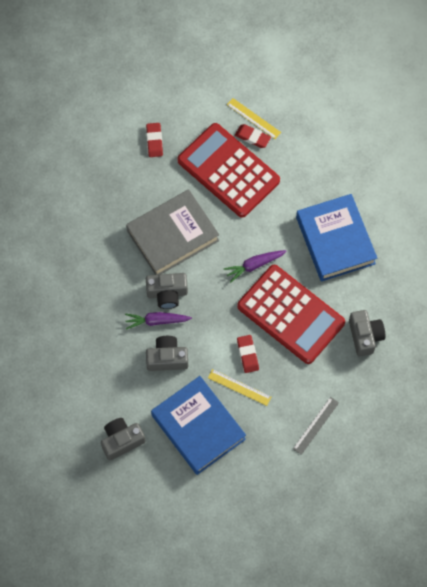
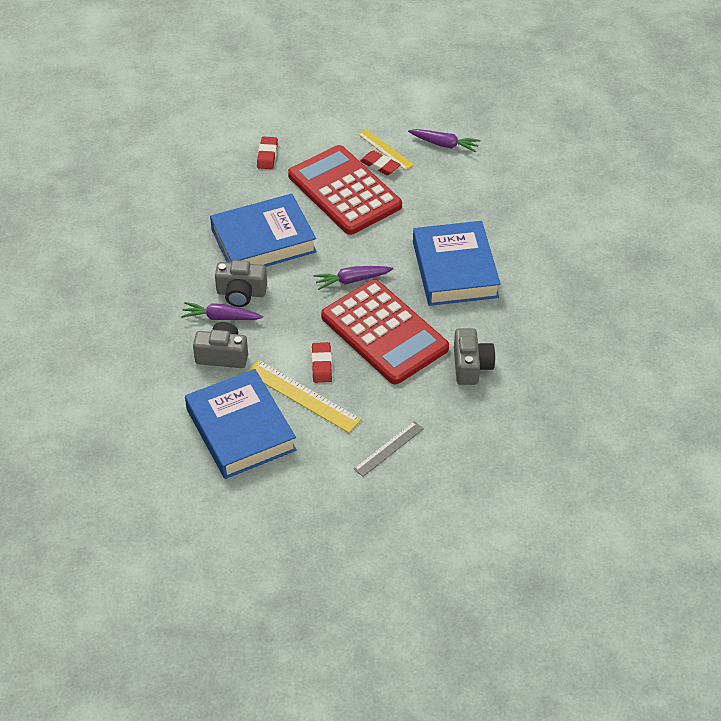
camera: 10 degrees right, 20 degrees down
grey camera [101,418,146,460] -> none
grey book [126,189,219,275] -> blue book [210,194,317,267]
yellow ruler [208,369,271,406] -> yellow ruler [247,360,361,433], size x1.56
none -> purple carrot [408,129,481,152]

